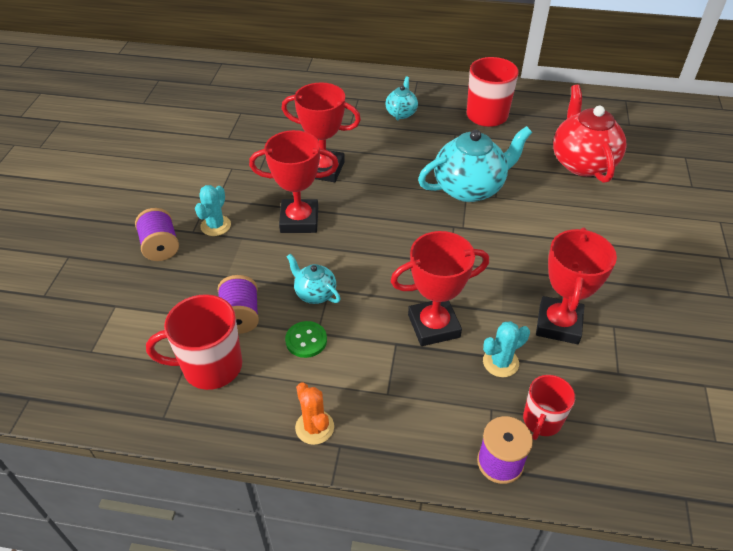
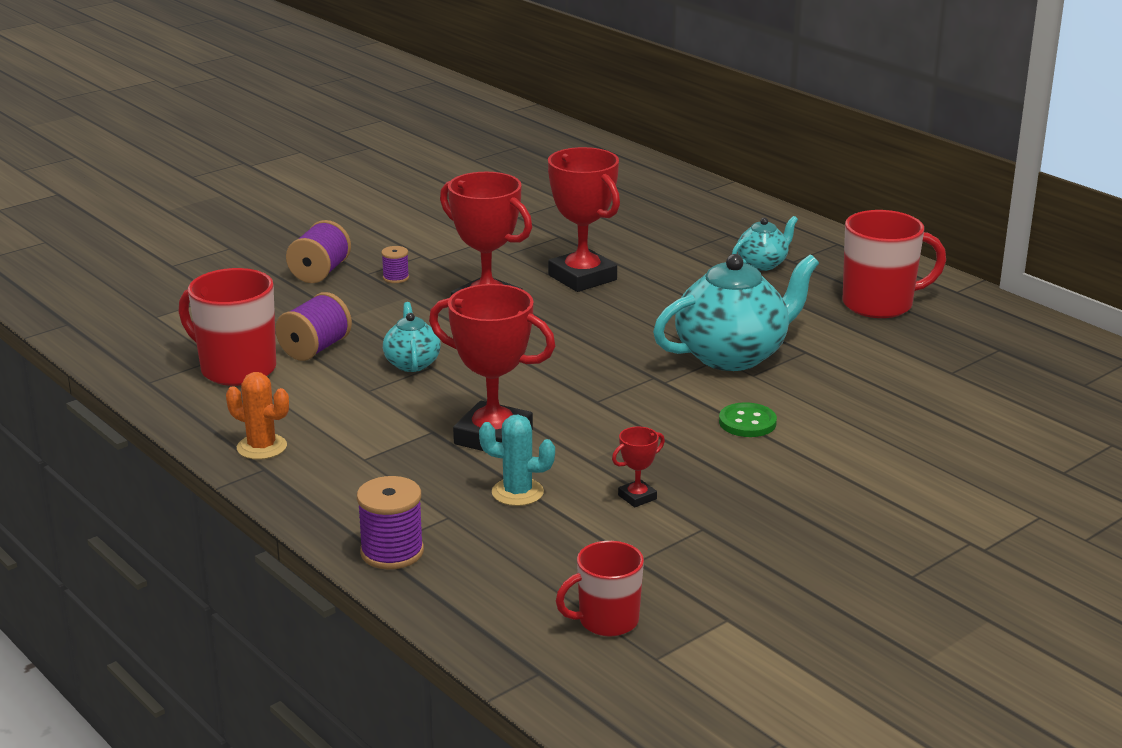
camera: 40 degrees right, 20 degrees down
turquoise cactus [195,185,231,236] -> purple spool [381,246,409,283]
green button [285,321,327,358] -> green button moved to [719,402,777,437]
orange cactus [295,382,334,445] -> orange cactus turned 75 degrees counterclockwise [226,372,289,460]
turquoise teapot [418,126,532,202] -> turquoise teapot turned 45 degrees counterclockwise [653,254,819,371]
red mug [523,375,575,440] -> red mug moved to [556,541,644,636]
red trophy [536,227,617,344] -> red trophy [612,427,665,507], size x0.44
red teapot [553,85,626,183] -> none

